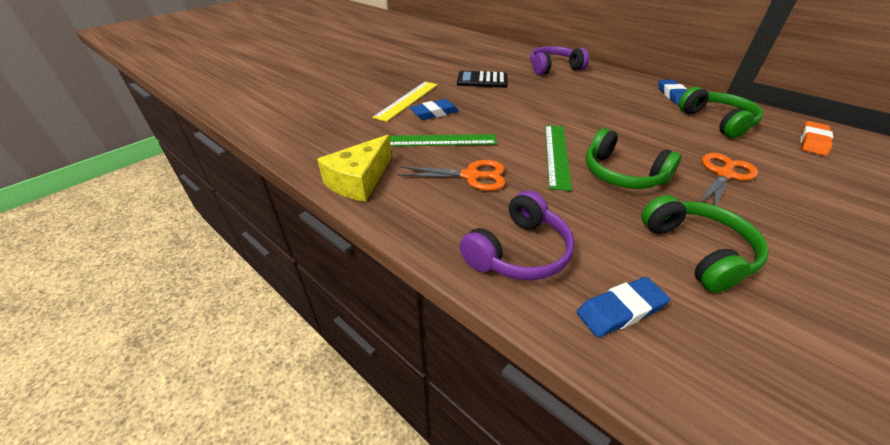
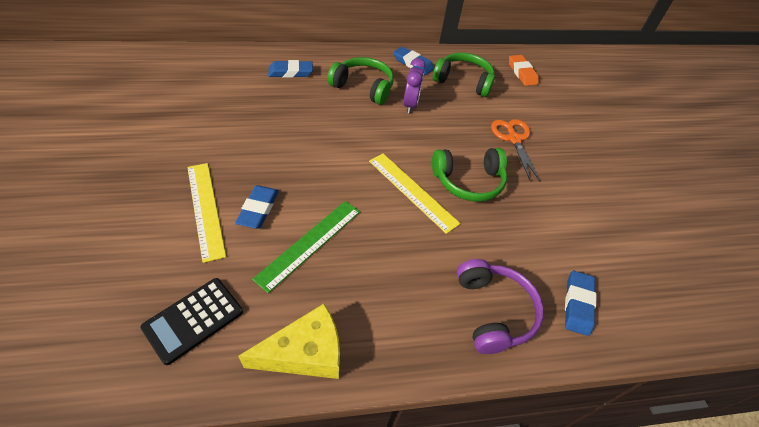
camera: 55 degrees left, 10 degrees up
yellow cheese [317,135,392,202] -> yellow cheese turned 90 degrees counterclockwise [238,304,340,379]
orange scissors [397,160,506,191] -> none
black calculator [457,71,508,88] -> black calculator moved to [140,278,243,365]
purple headphones [530,46,589,75] -> blue eraser [268,60,313,78]
green ruler [545,125,572,191] -> yellow ruler [369,154,461,234]
green headphones [641,195,769,293] -> green headphones moved to [327,57,394,105]
none -> purple clock [403,58,426,113]

